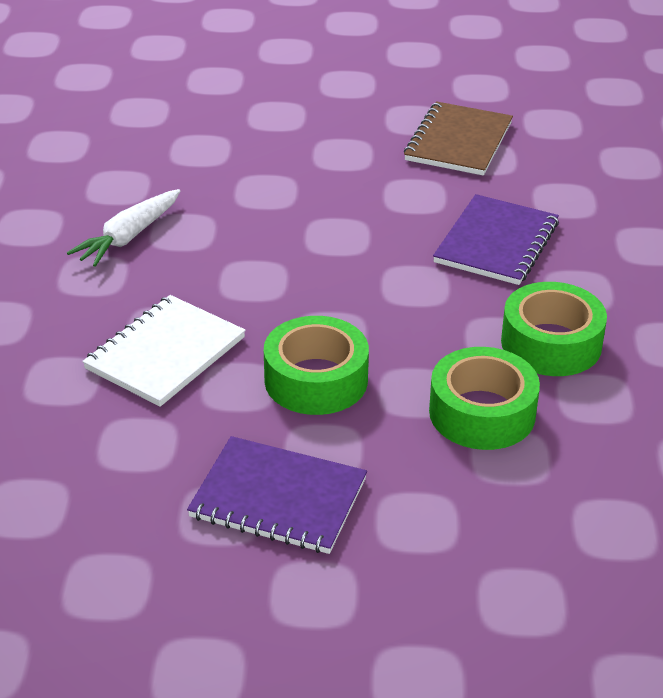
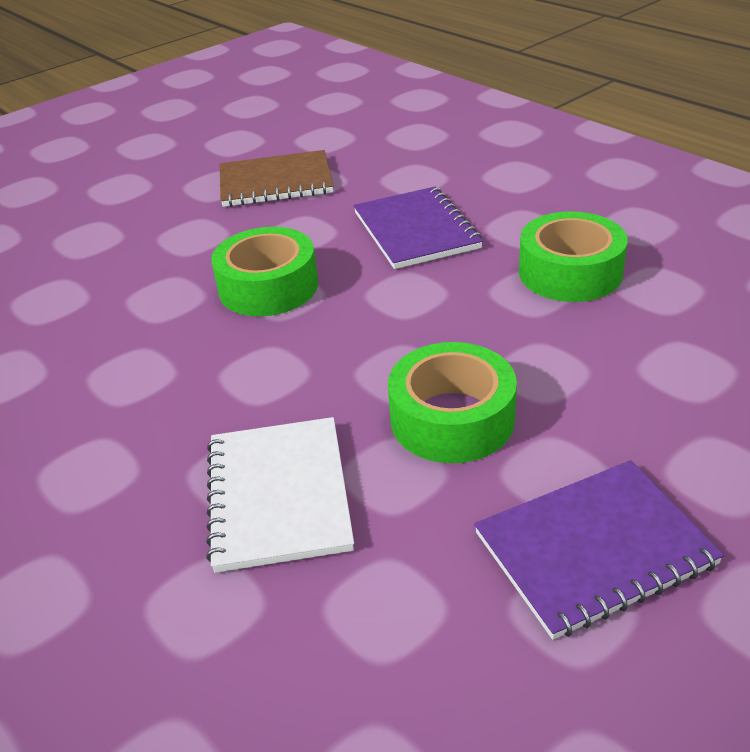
camera: 40 degrees left, 0 degrees up
white carrot [67,189,180,267] -> none
brown notebook [404,101,513,175] -> brown notebook turned 75 degrees counterclockwise [220,150,333,207]
green tape [429,347,540,450] -> green tape moved to [211,227,318,316]

